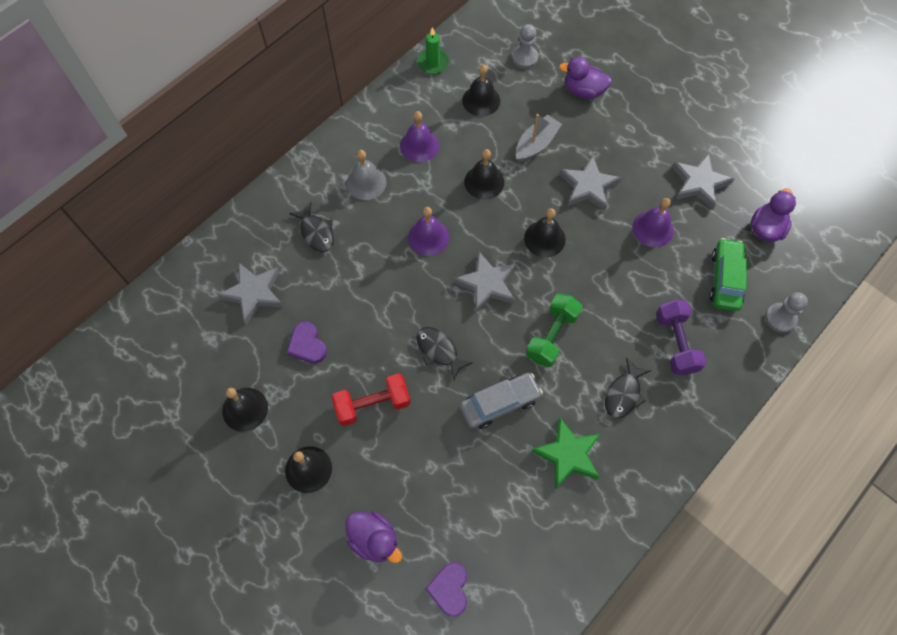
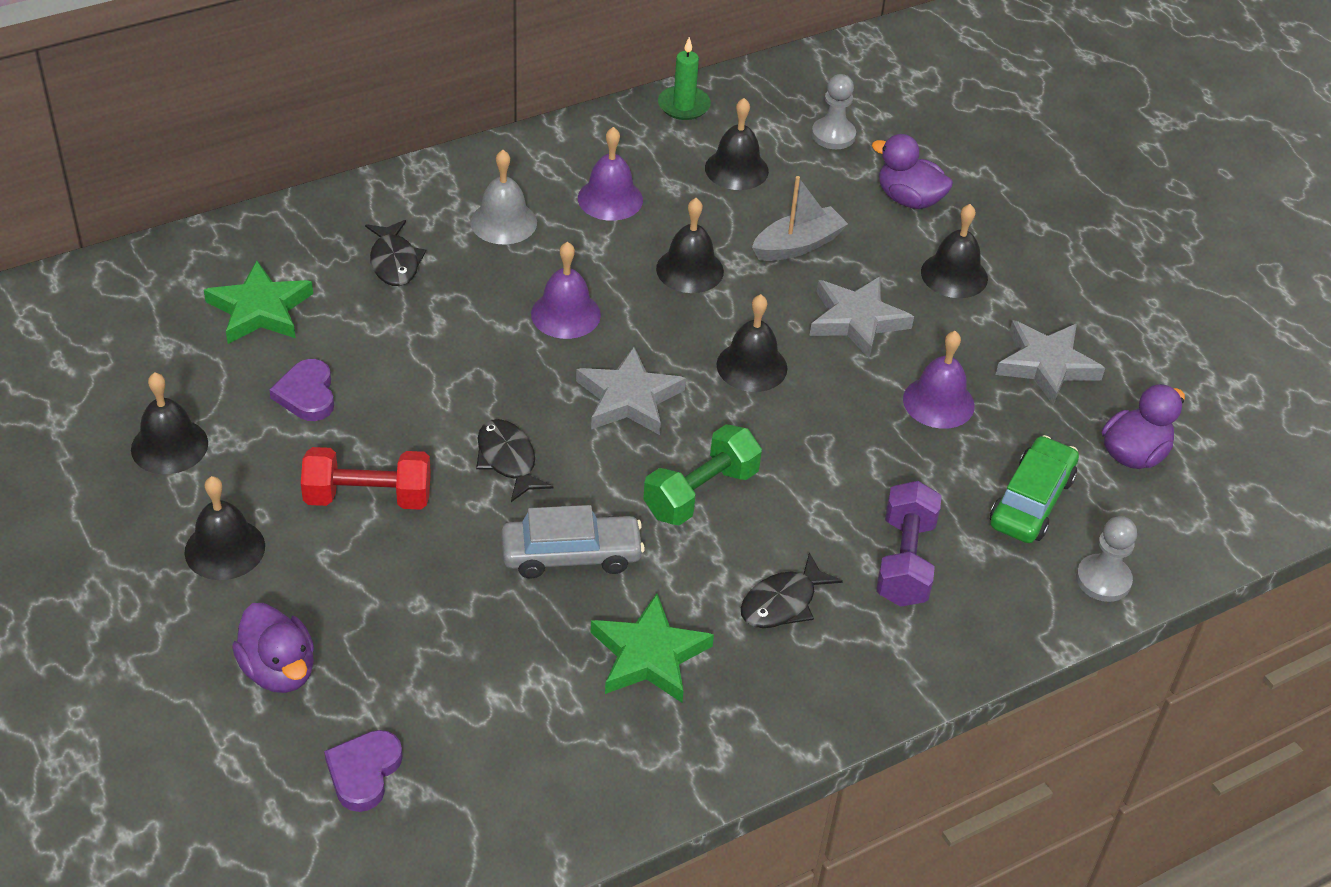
camera: 15 degrees right, 20 degrees down
grey star [217,263,283,325] -> green star [204,261,313,344]
none -> black bell [921,204,988,298]

